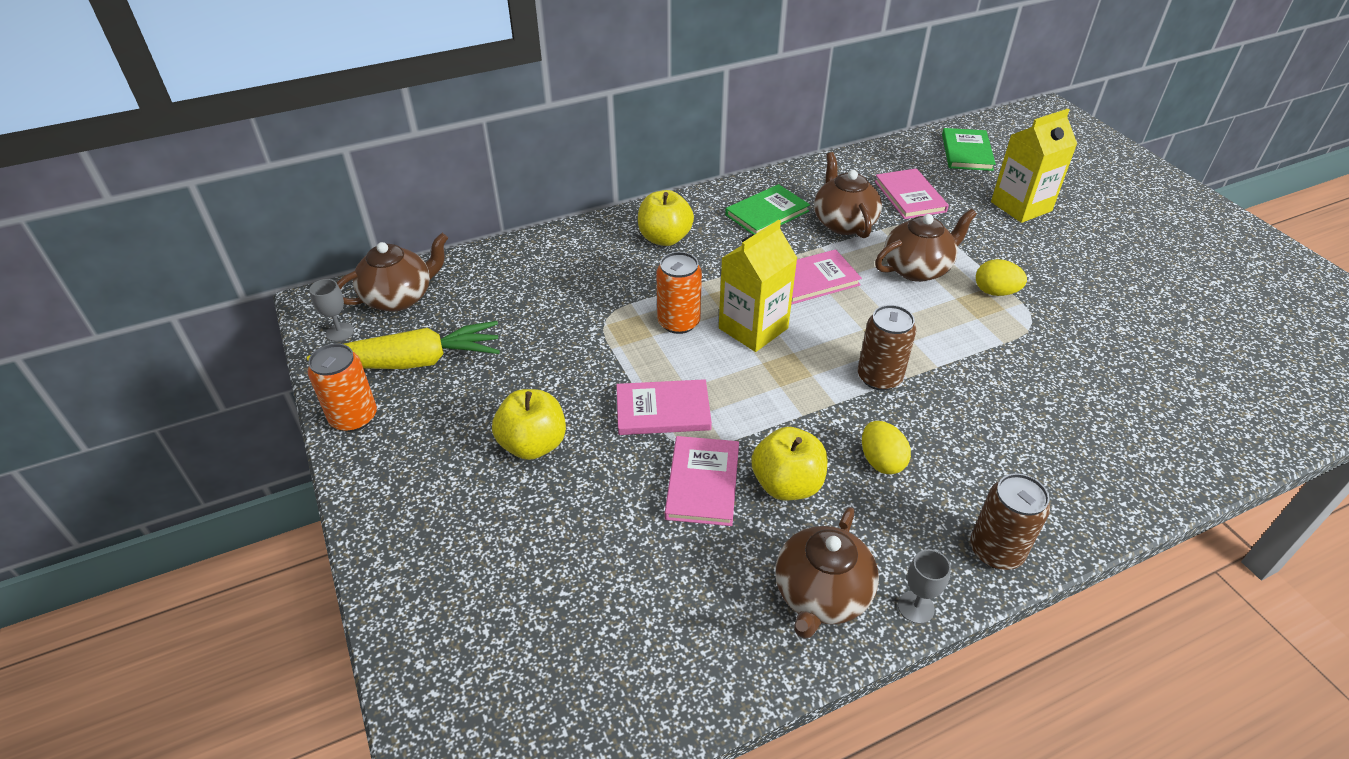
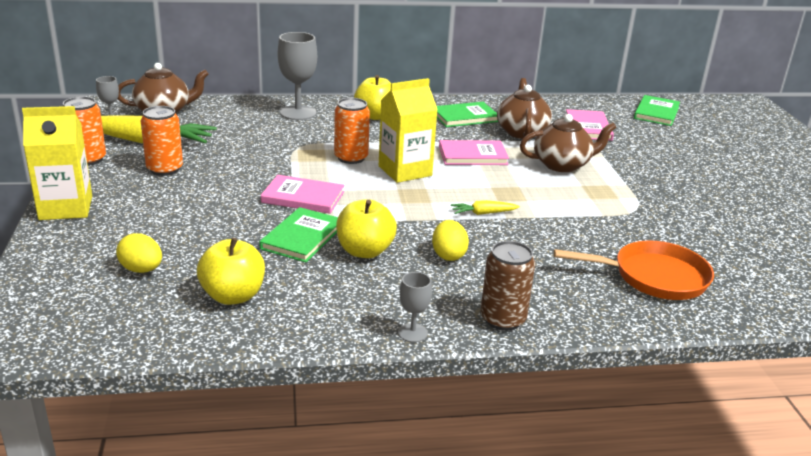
camera: 15 degrees right, 15 degrees down
yellow apple [492,389,566,460] -> yellow apple moved to [197,238,265,305]
pink book [665,436,739,526] -> green book [259,207,338,262]
brown teapot [775,507,879,639] -> none
brown can [858,305,916,391] -> yellow carrot [451,200,520,215]
yellow egg [976,259,1027,296] -> yellow egg moved to [116,233,162,273]
yellow carton [991,109,1077,223] -> yellow carton moved to [22,106,92,220]
none -> orange can [141,106,183,176]
none -> grey goblet [278,32,317,120]
none -> orange pan [554,241,714,300]

